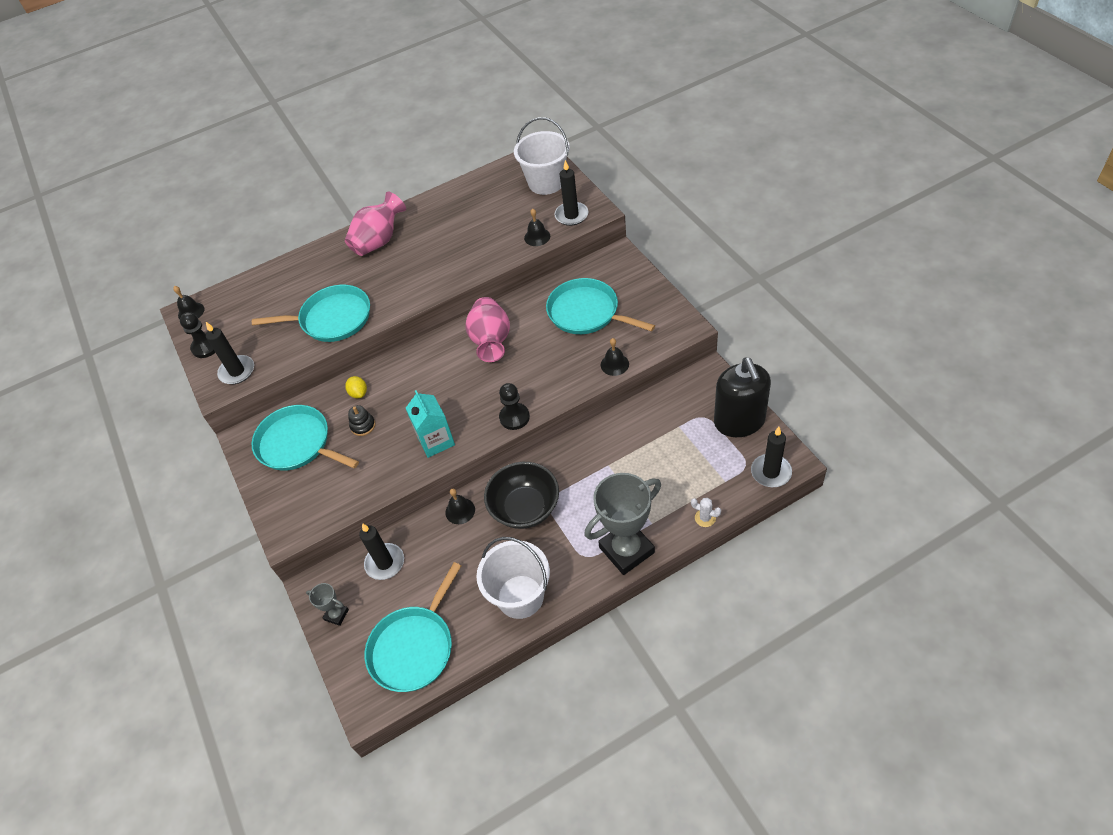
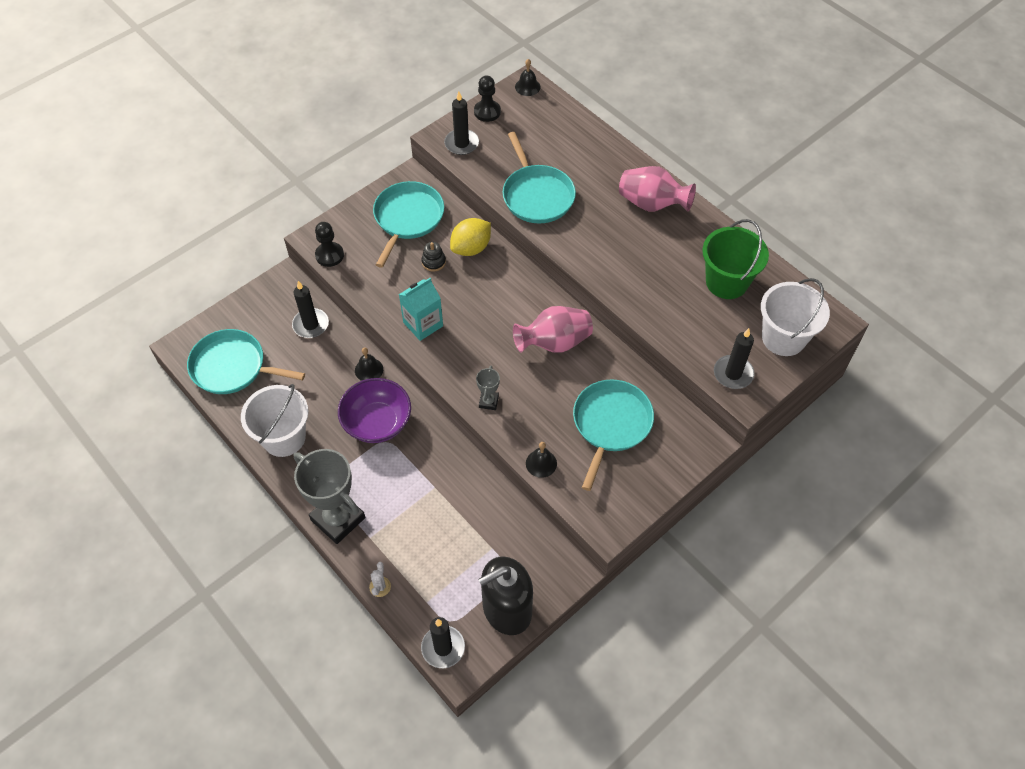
camera: 70 degrees right, 5 degrees up
grey trophy [306,583,349,626] -> grey trophy moved to [476,365,500,410]
yellow lemon [345,376,367,398] -> yellow lemon [450,218,491,256], size x1.79
black bowl [484,462,559,529] -> purple bowl [338,378,411,443]
black pawn [499,383,530,430] -> black pawn moved to [315,222,344,267]
black bell [524,209,550,246] -> none
none -> green bucket [702,219,769,299]

